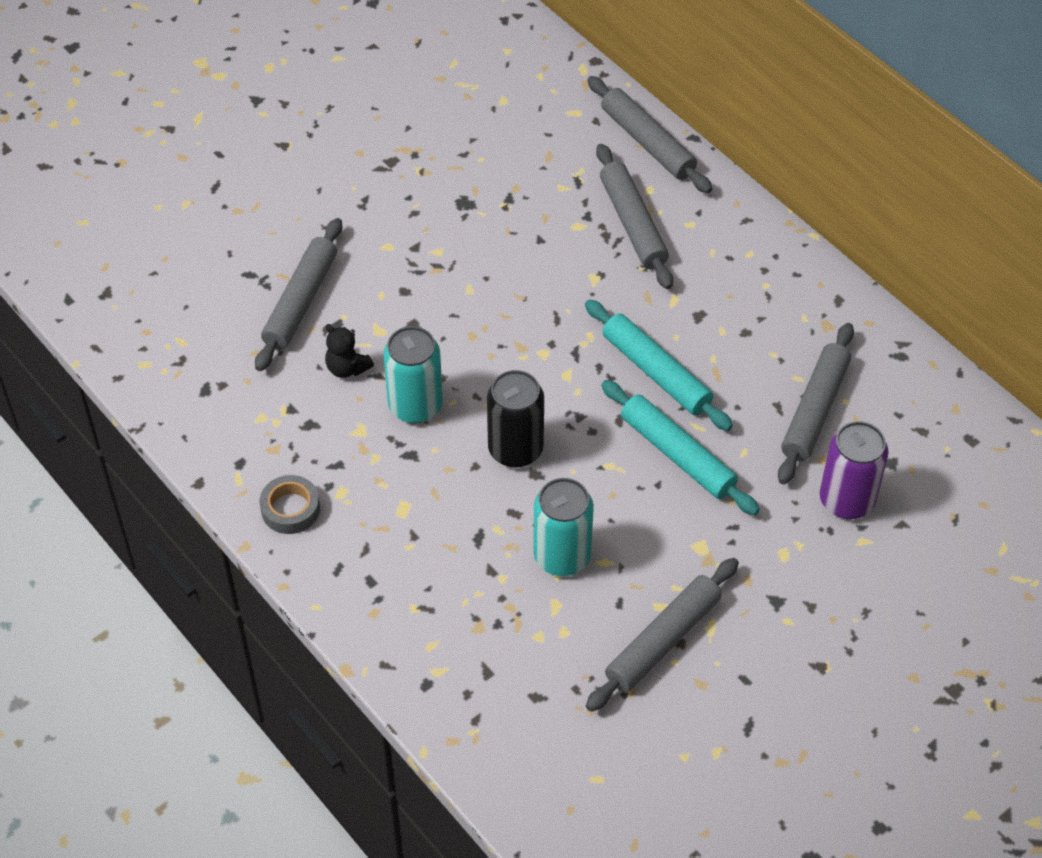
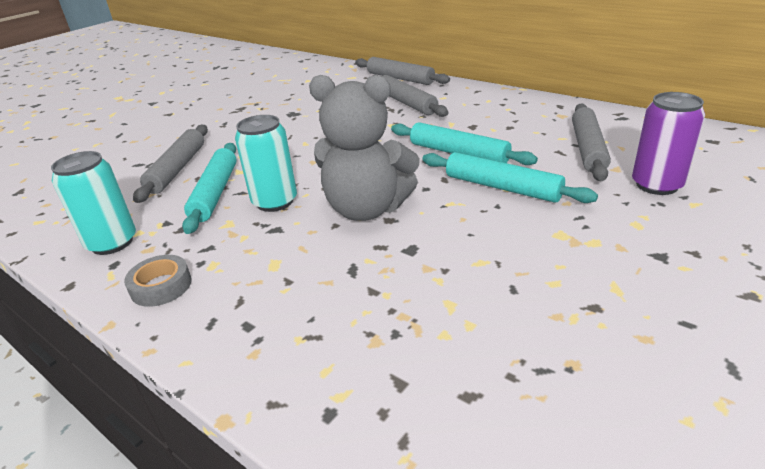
camera: 10 degrees left, 20 degrees down
black teddy bear [325,324,374,378] -> turquoise rolling pin [182,143,237,234]
black can [487,370,544,468] -> grey teddy bear [309,75,420,221]
turquoise can [533,478,594,576] -> turquoise can moved to [51,151,136,255]
grey rolling pin [586,558,739,712] -> none

